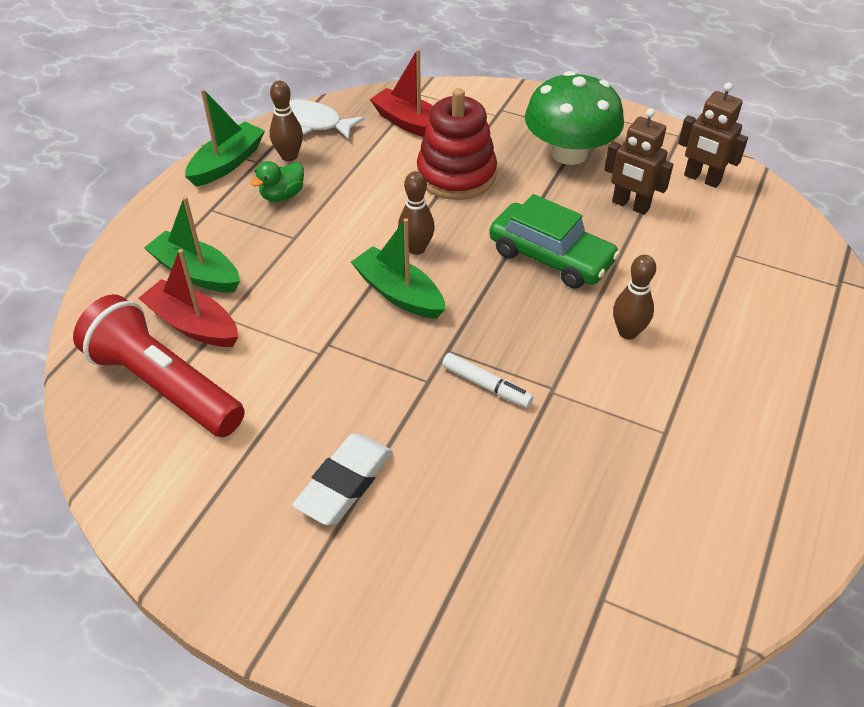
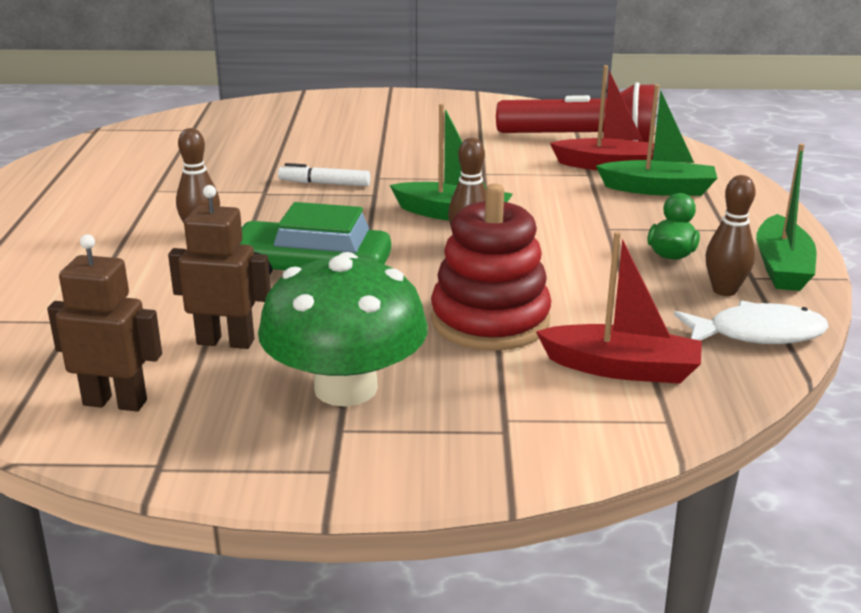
camera: 155 degrees right, 20 degrees down
white eraser [292,434,393,525] -> none

